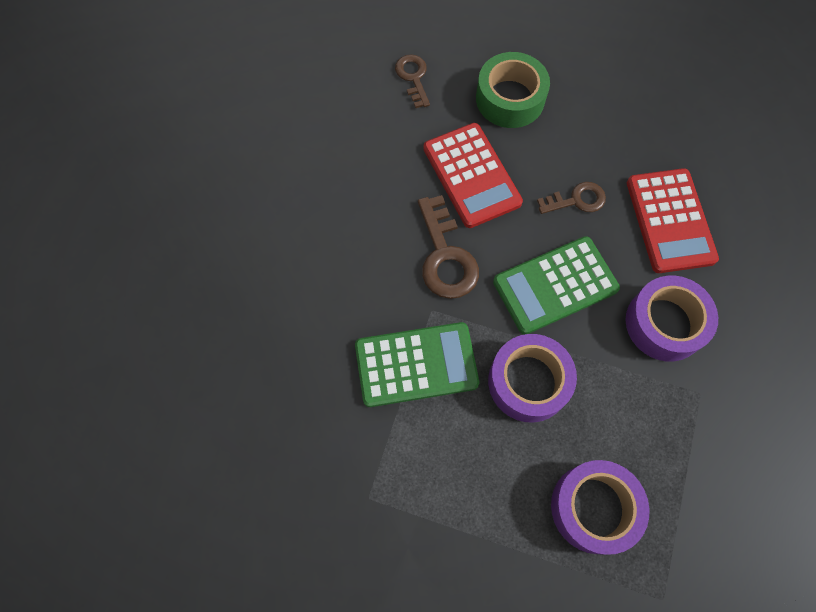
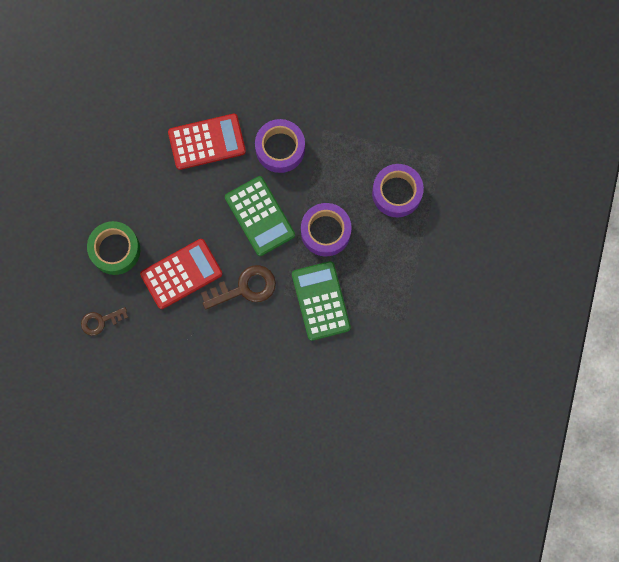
camera: 95 degrees left, 10 degrees up
brown key [537,182,606,214] -> none

